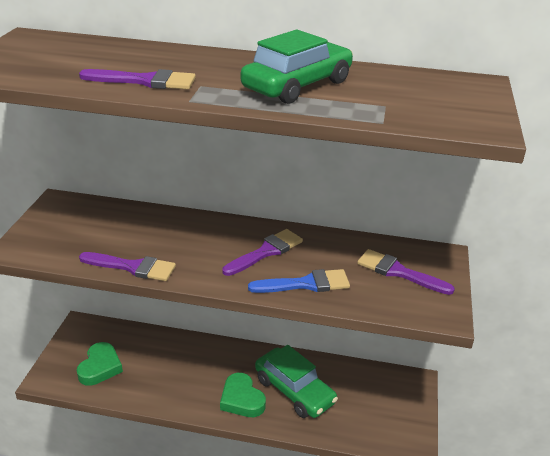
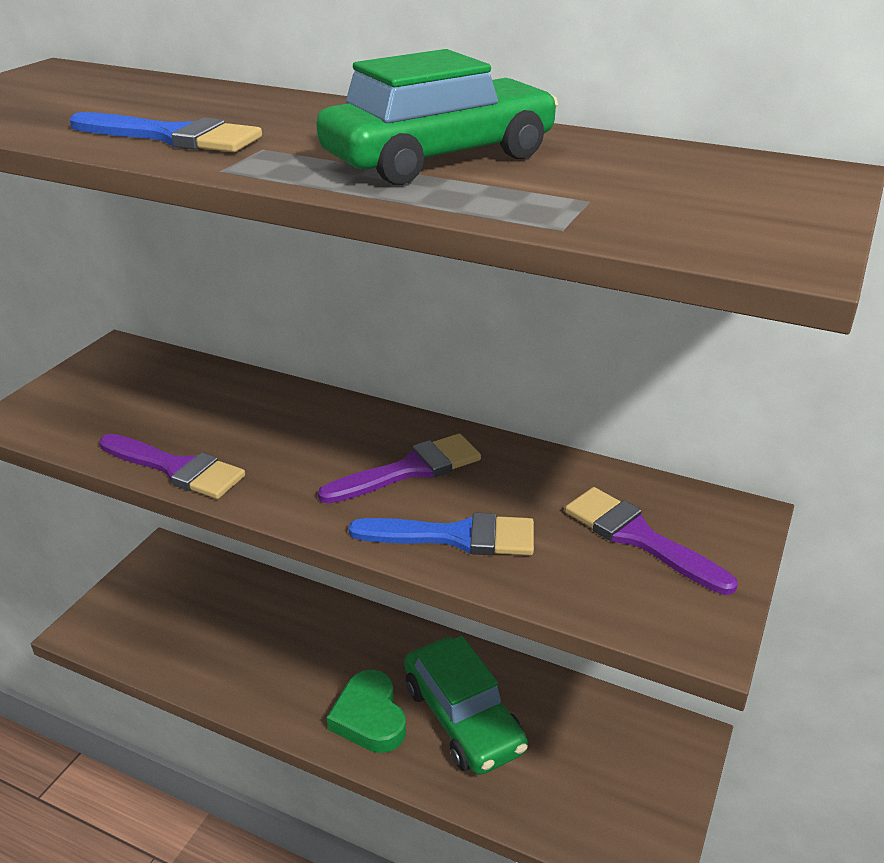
camera: 15 degrees right, 0 degrees up
green heart [77,342,123,386] -> none
purple brush [79,69,196,89] -> blue brush [70,112,262,152]

